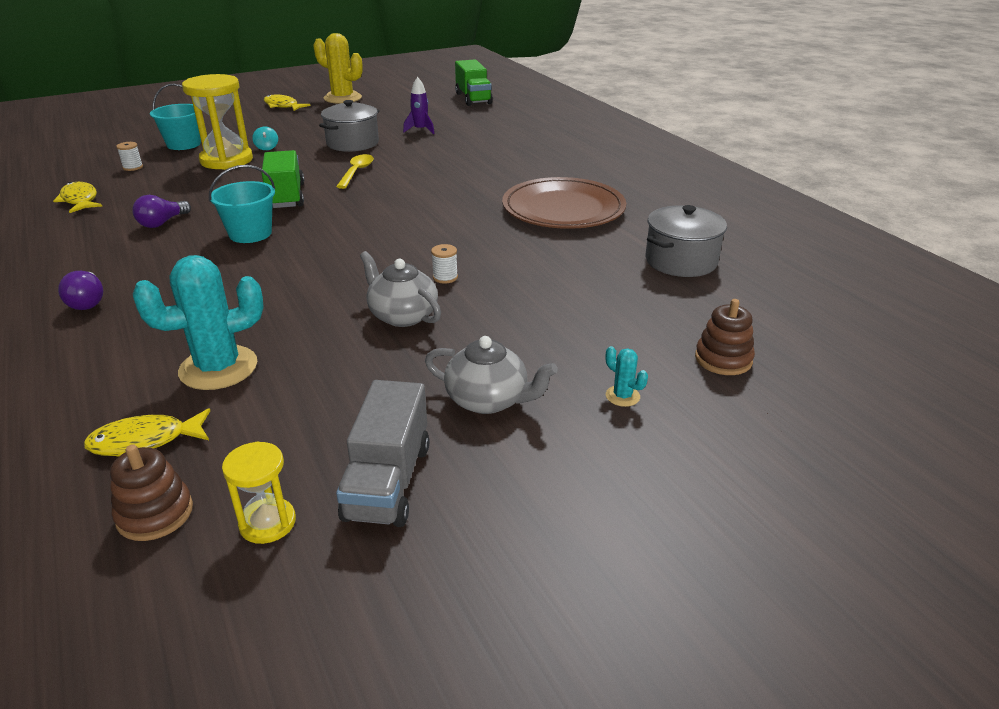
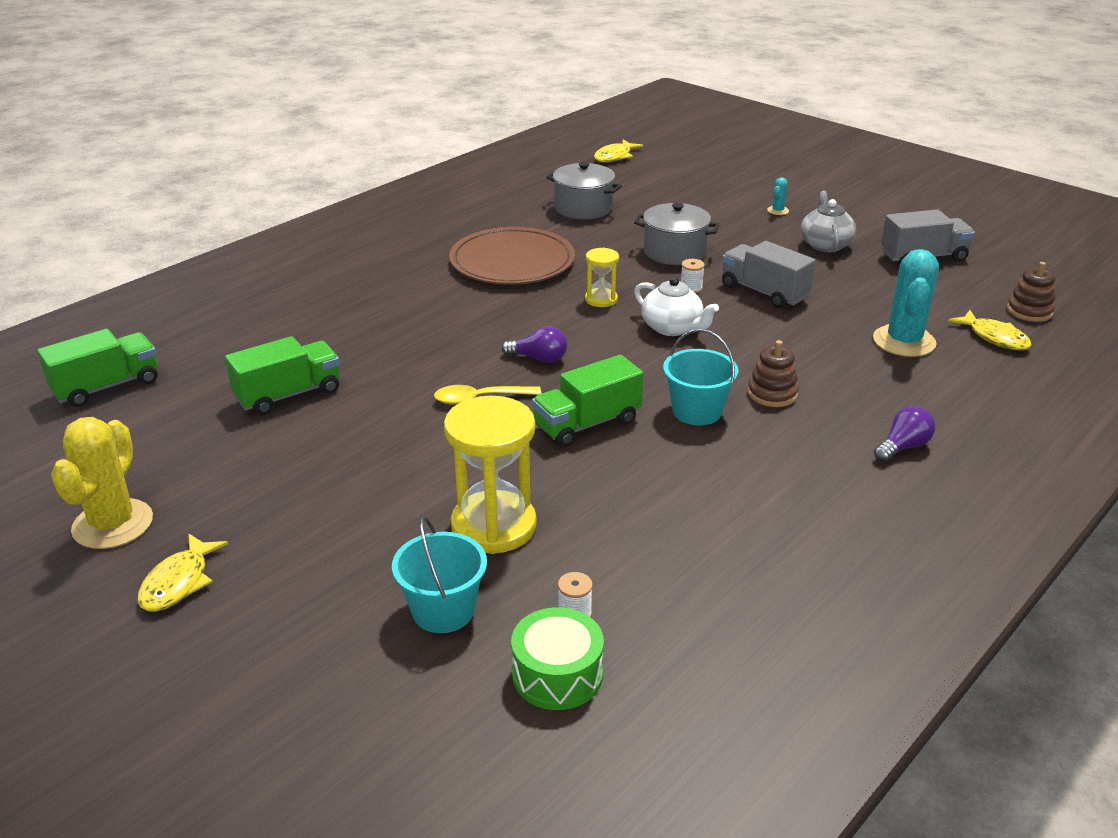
camera: 110 degrees left, 0 degrees up
yellow fish [53,182,102,213] -> yellow fish moved to [594,140,643,162]
purple light bulb [132,195,191,228] -> purple light bulb moved to [502,326,567,363]
turquoise cactus [133,255,264,390] -> turquoise cactus turned 60 degrees clockwise [873,249,939,357]
yellow hourglass [222,441,296,544] -> yellow hourglass moved to [585,248,619,307]
turquoise spinning top [252,127,278,150] -> none
grey pot [319,100,379,152] -> grey pot moved to [634,203,720,265]
grey teapot [360,251,441,327] -> grey truck [722,241,816,308]
purple rocket [403,77,434,134] -> green truck [225,336,340,415]
brown stacking toy [695,299,755,375] -> brown stacking toy moved to [748,340,799,407]
none -> green drum [511,607,604,710]
none -> white teapot [634,277,719,336]

